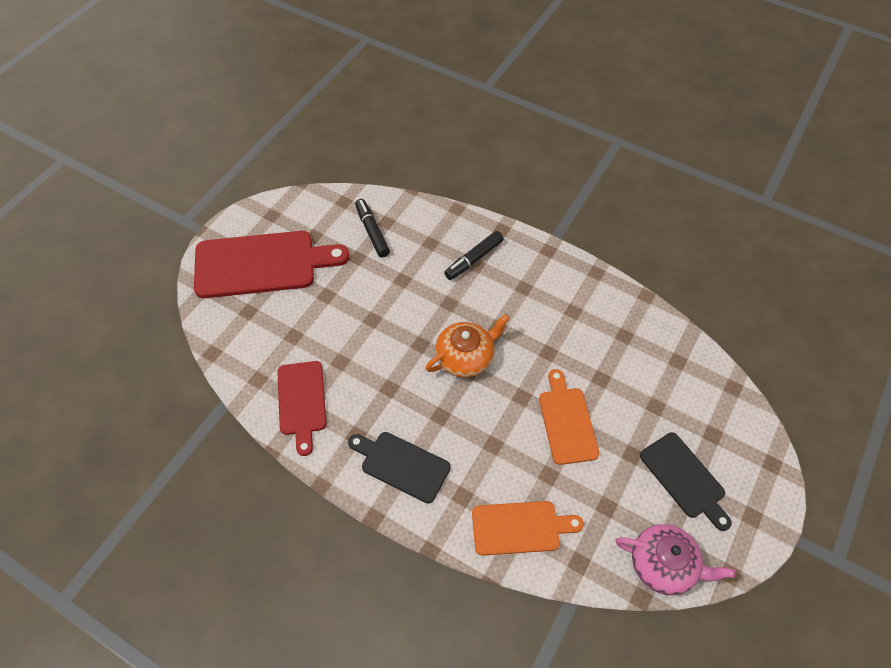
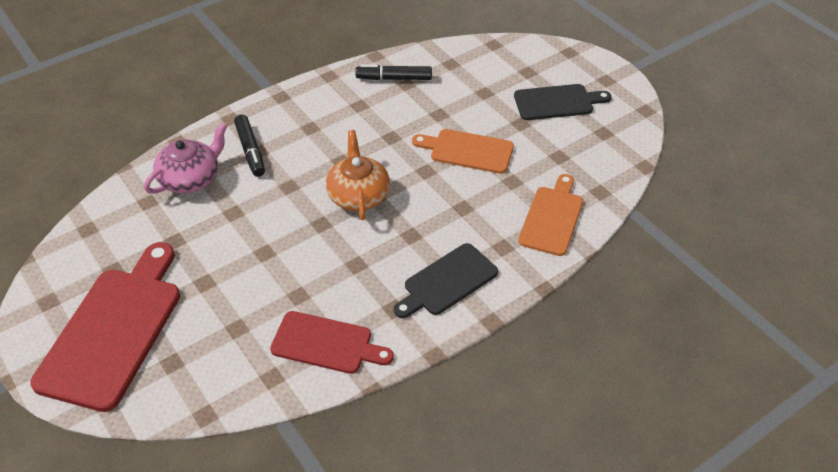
camera: 65 degrees left, 10 degrees down
black marker [355,199,390,258] -> black marker moved to [356,65,432,80]
pink teapot [616,524,735,595] -> pink teapot moved to [144,123,228,194]

